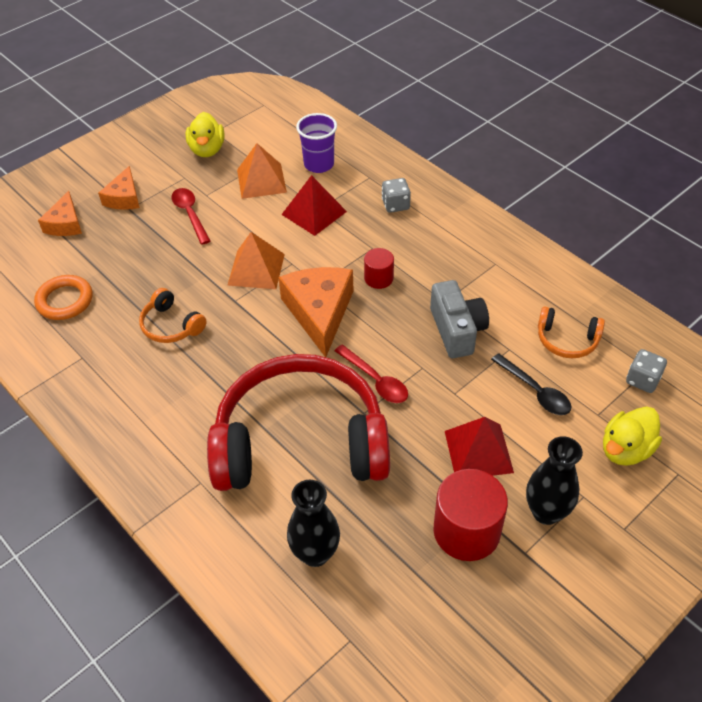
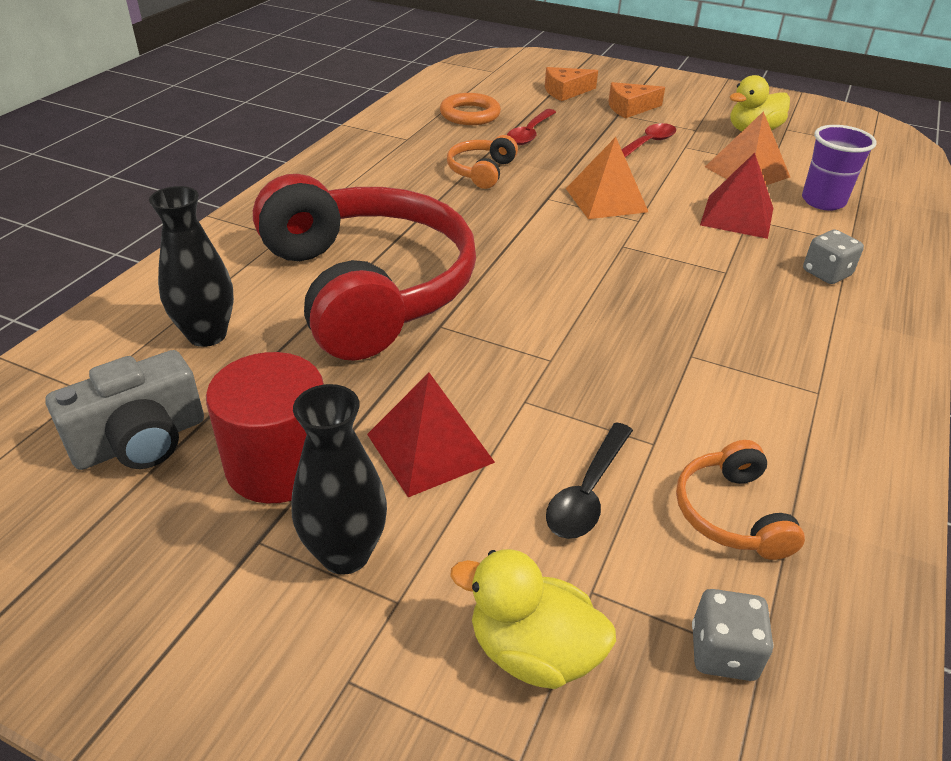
camera: 65 degrees right, 10 degrees down
orange cheese [278,267,354,357] -> none
red spoon [335,345,408,403] -> red spoon moved to [507,109,556,145]
red cylinder [364,248,394,289] -> none
grey camera [430,280,489,358] -> grey camera moved to [45,350,204,470]

